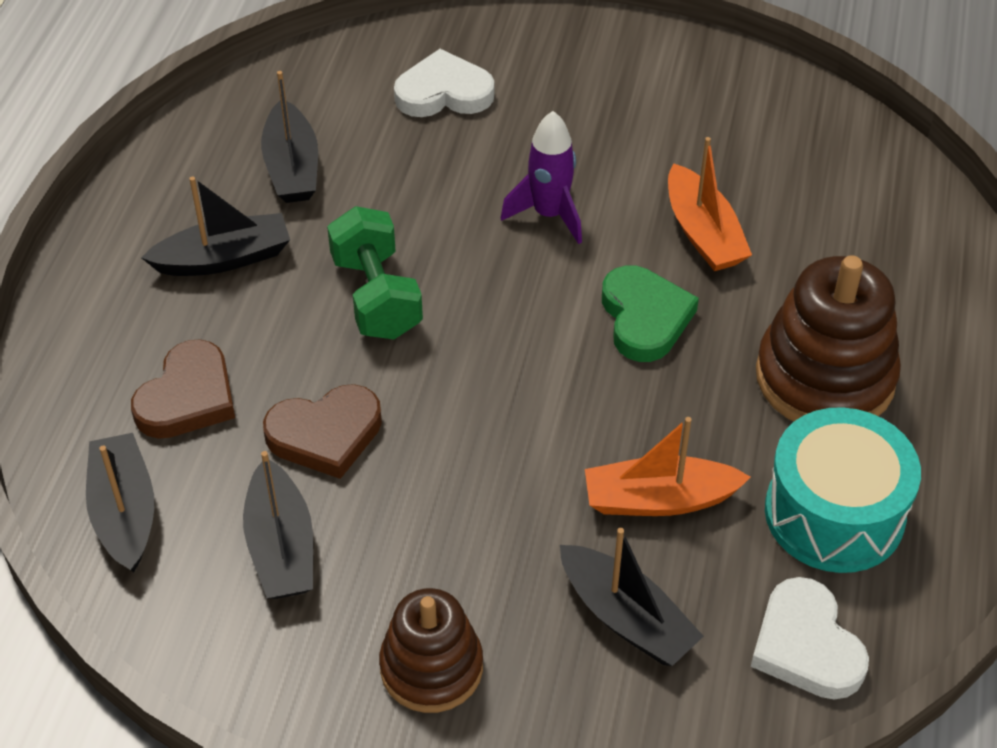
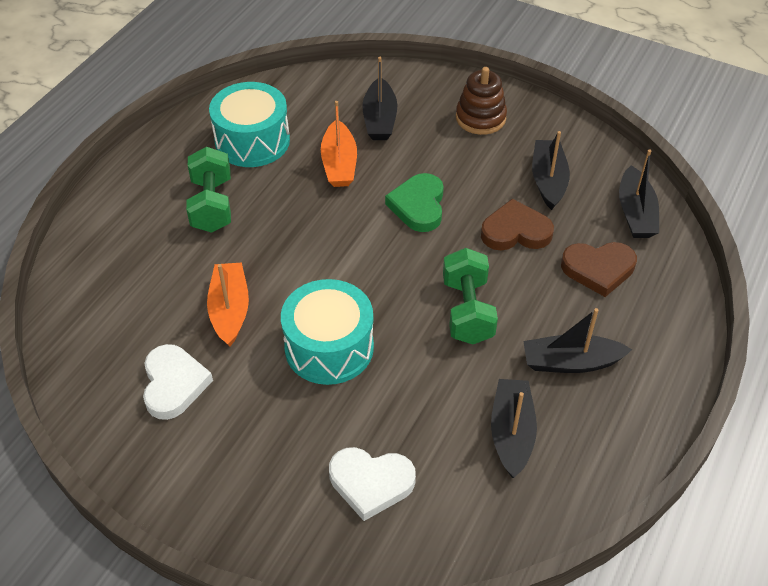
camera: 165 degrees left, 0 degrees up
brown heart [131,340,235,439] -> brown heart turned 135 degrees counterclockwise [561,242,637,297]
purple rocket [501,111,582,244] -> turquoise drum [281,279,374,385]
black boat [560,528,704,666] -> black boat turned 150 degrees counterclockwise [362,57,397,140]
orange boat [585,417,751,516] -> orange boat turned 75 degrees clockwise [321,101,357,187]
green heart [602,265,699,362] -> green heart moved to [385,173,444,232]
white heart [751,577,869,700] -> white heart moved to [143,344,213,420]
brown stacking toy [756,255,901,422] -> green dumbbell [186,147,231,233]

